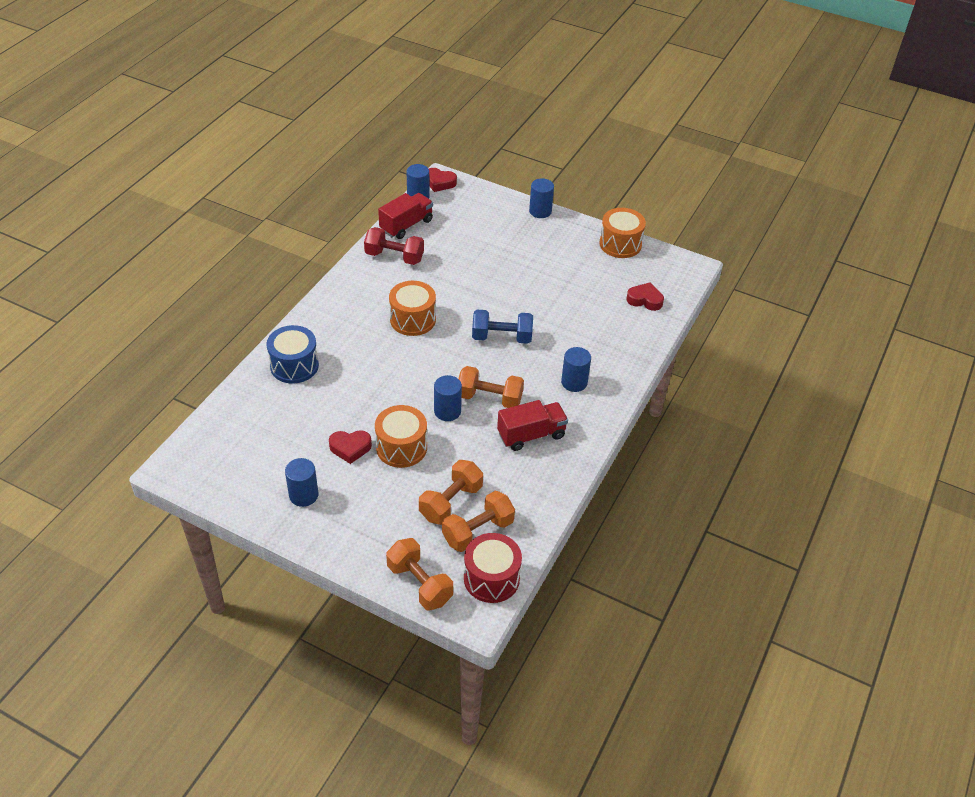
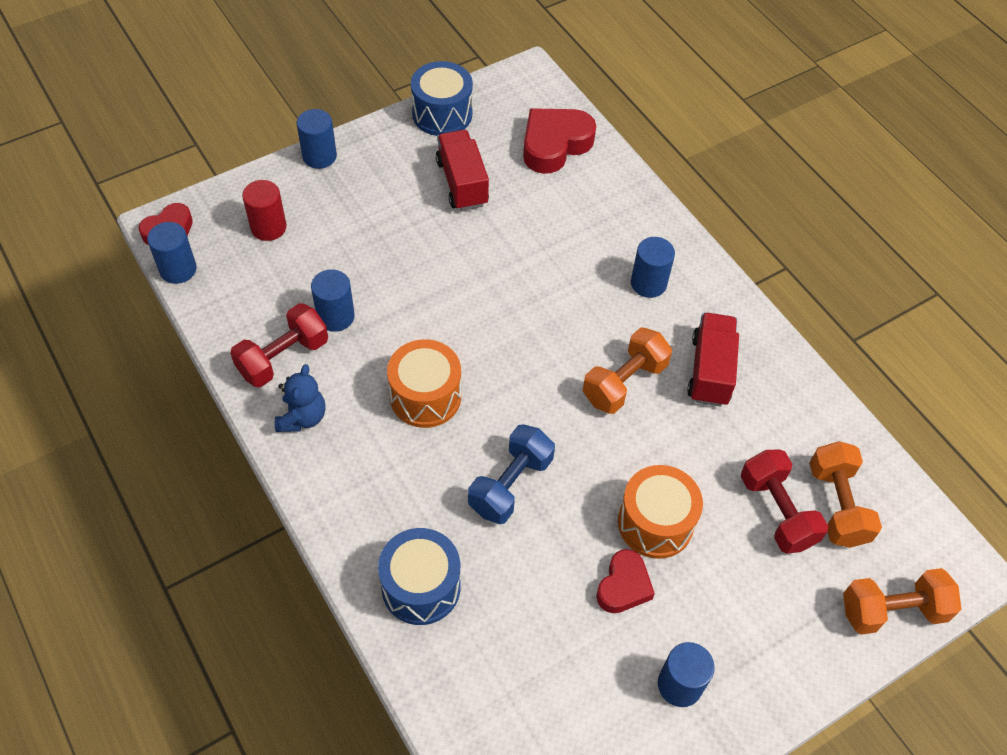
camera: 60 degrees left, 10 degrees up
red truck [378,193,433,239] -> red truck moved to [436,130,489,211]
orange dumbbell [419,460,483,525] -> red dumbbell [741,449,828,554]
blue cylinder [434,375,462,421] -> blue cylinder moved to [311,269,355,332]
red drum [464,533,522,603] -> none
blue dumbbell [472,310,533,344] -> blue dumbbell moved to [468,424,555,524]
orange drum [599,208,646,258] -> blue drum [411,61,473,136]
red heart [626,283,664,311] -> red heart [523,108,596,174], size x1.62
none -> red cylinder [242,180,287,241]
none -> blue teddy bear [275,364,326,432]

